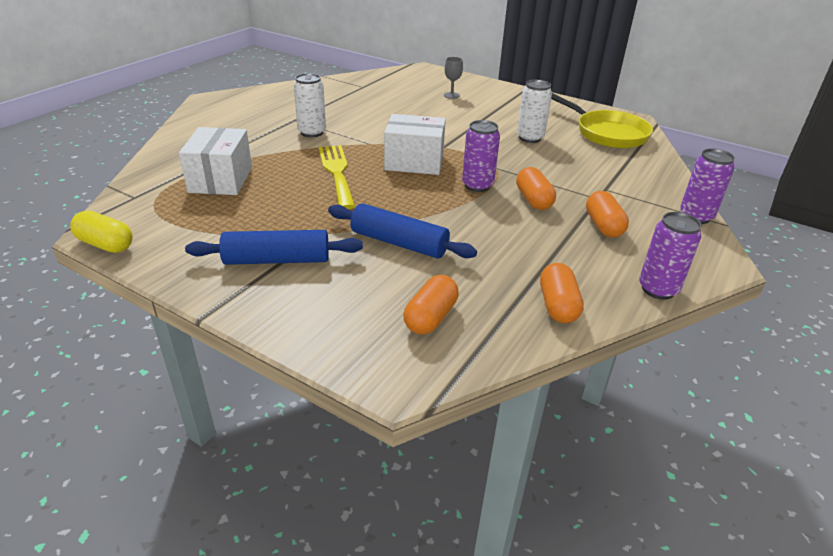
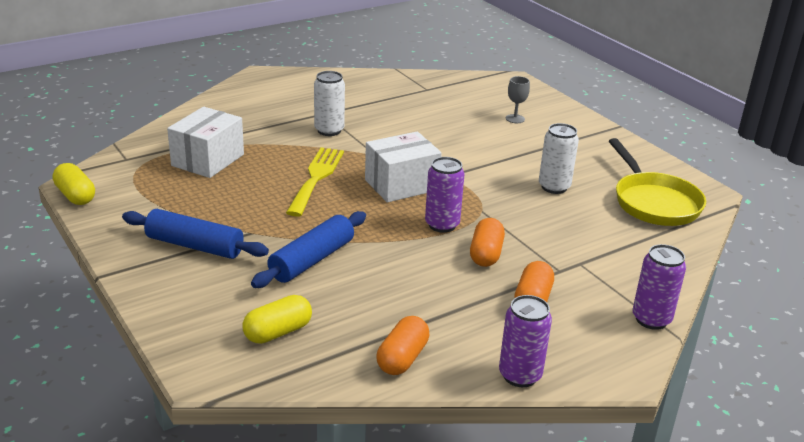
camera: 25 degrees right, 5 degrees down
blue rolling pin [328,203,477,259] -> blue rolling pin turned 75 degrees clockwise [251,211,366,288]
white box [384,114,446,175] -> white box turned 60 degrees counterclockwise [365,132,442,202]
orange capsule [403,275,459,334] -> yellow capsule [242,295,312,344]

